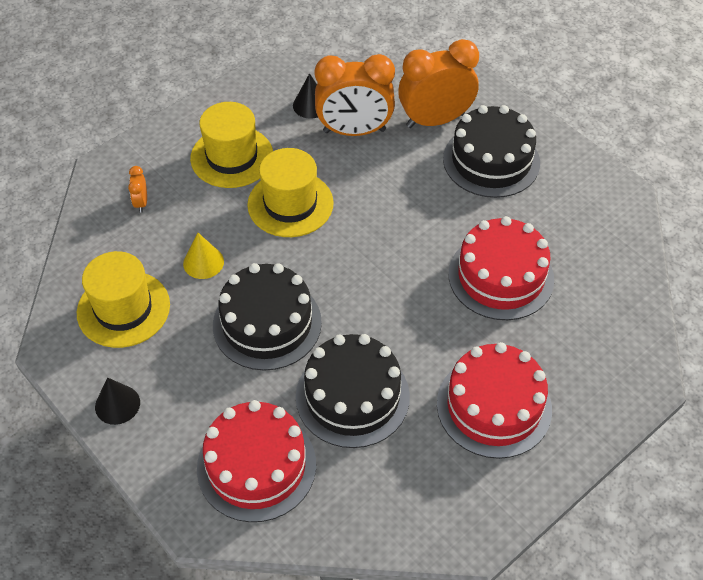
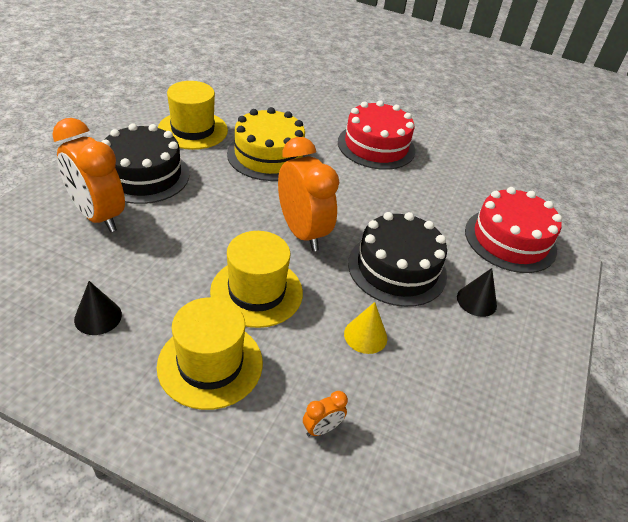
camera: 120 degrees left, 10 degrees down
yellow hat [77,251,170,348] -> yellow hat moved to [158,81,228,150]
black cone [95,377,140,425] -> black cone moved to [457,268,497,317]
black cake [296,334,410,448] -> none
orange clock [315,54,395,136] -> orange clock moved to [278,137,339,251]
red cake [449,216,554,320] -> yellow cake [227,107,310,181]

